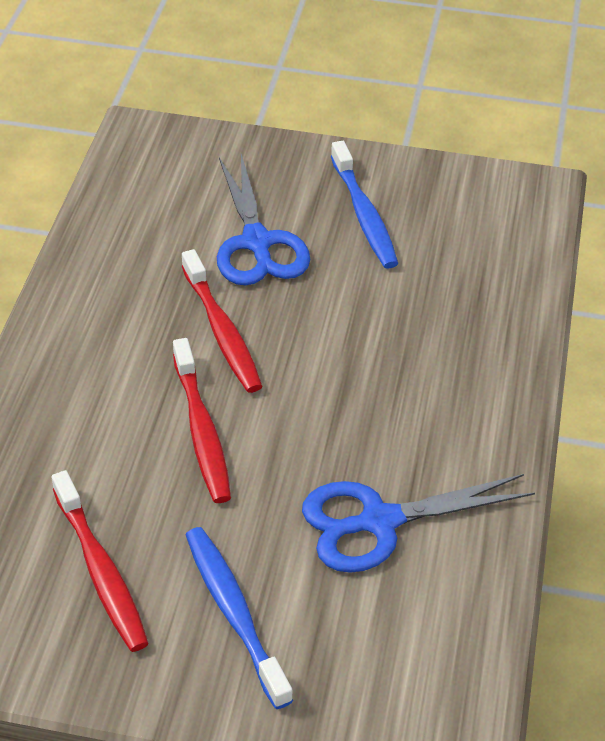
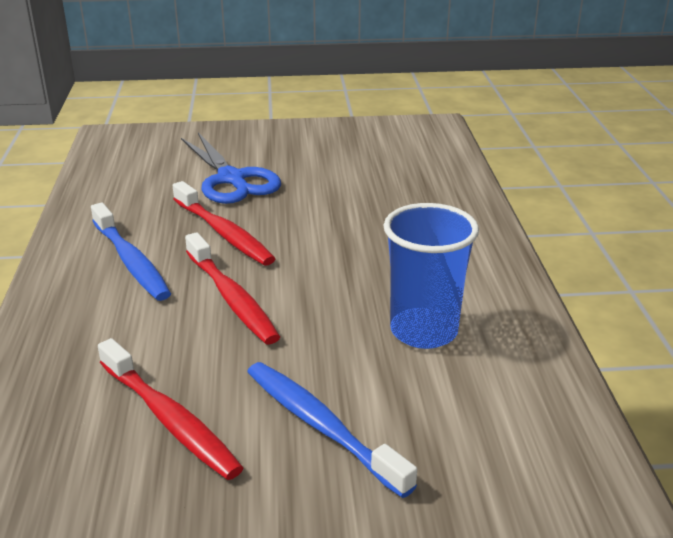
camera: 15 degrees left, 15 degrees down
blue scissors [302,474,535,573] -> blue cup [384,203,479,349]
blue toothbrush [331,141,398,269] -> blue toothbrush moved to [91,203,171,301]

